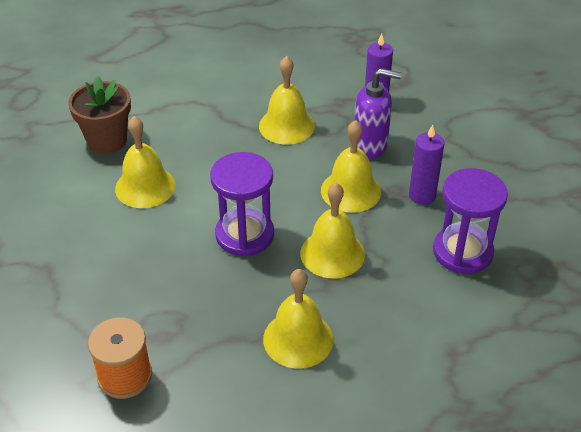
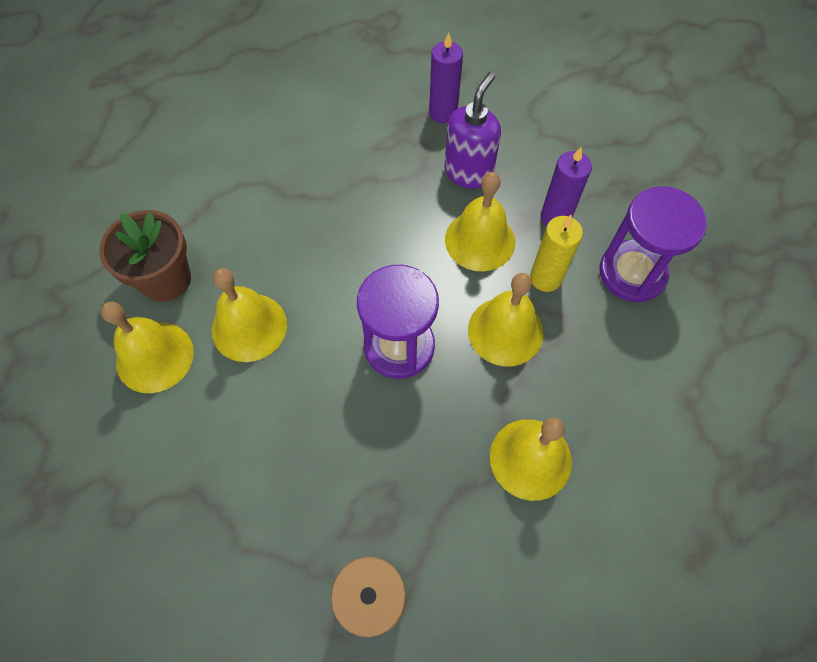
camera: 25 degrees left, 20 degrees up
yellow bell [259,56,315,145] -> yellow bell moved to [101,302,194,393]
purple soap dispenser [355,68,402,159] -> purple soap dispenser turned 45 degrees counterclockwise [444,72,501,189]
none -> yellow candle [530,215,583,292]

